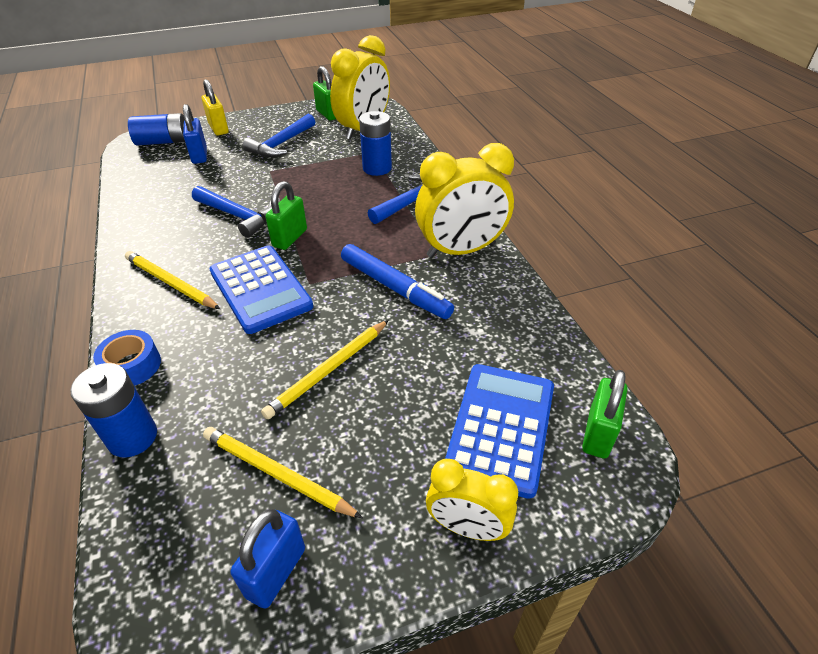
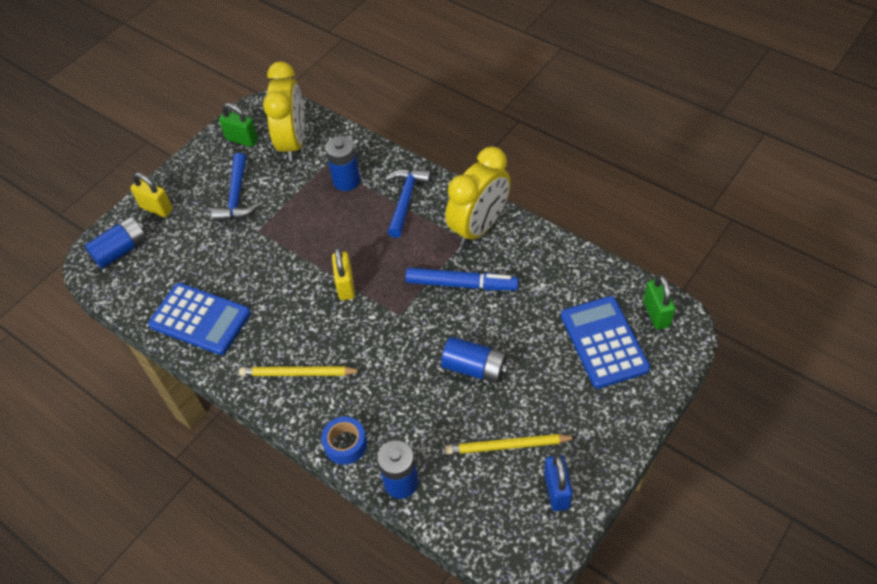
camera: 30 degrees left, 10 degrees up
blue padlock [183,104,207,164] -> none
blue hammer [192,186,272,238] -> none
blue calculator [209,246,313,334] -> blue calculator moved to [148,283,251,355]
yellow pencil [261,320,389,419] -> blue battery [441,337,509,384]
green padlock [265,181,307,250] -> yellow padlock [332,247,355,300]
yellow clock [426,459,518,541] -> none

